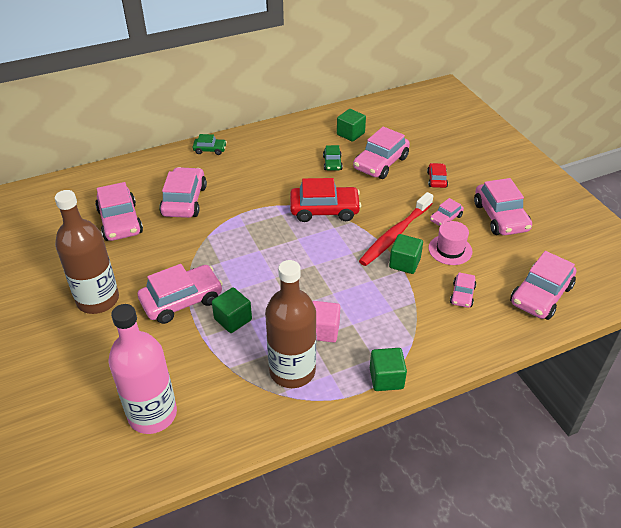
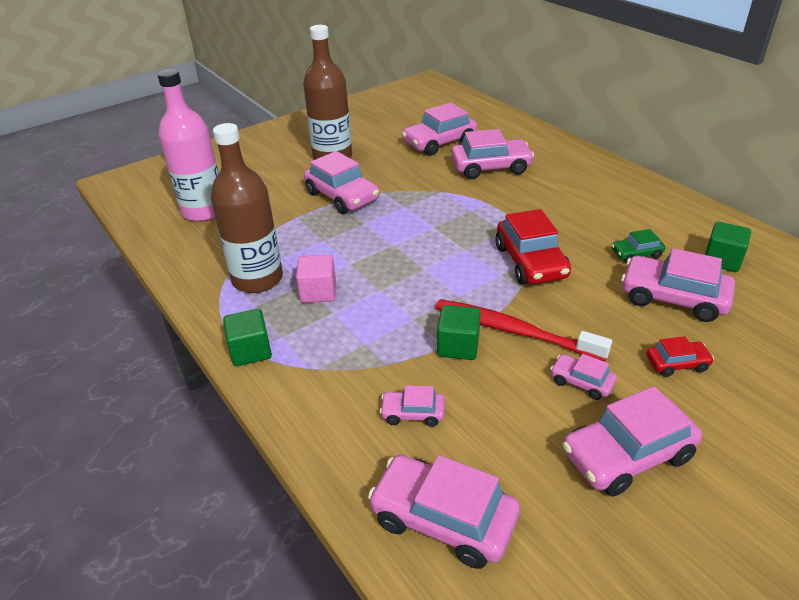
camera: 80 degrees right, 5 degrees down
green car [193,134,227,155] -> none
green cube [212,287,252,333] -> none
pink hat [428,221,472,265] -> none

